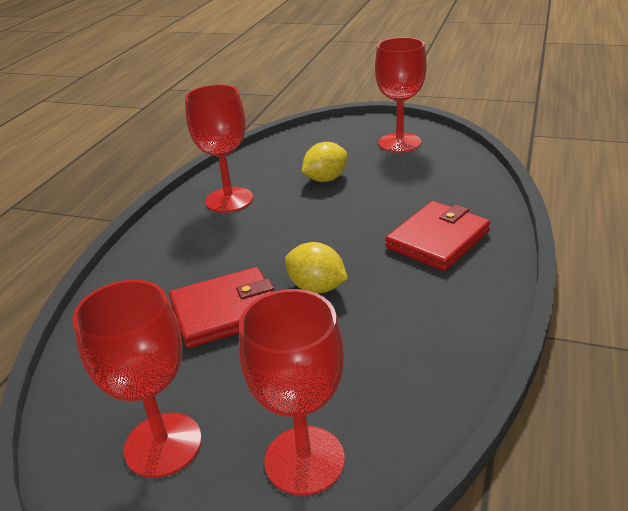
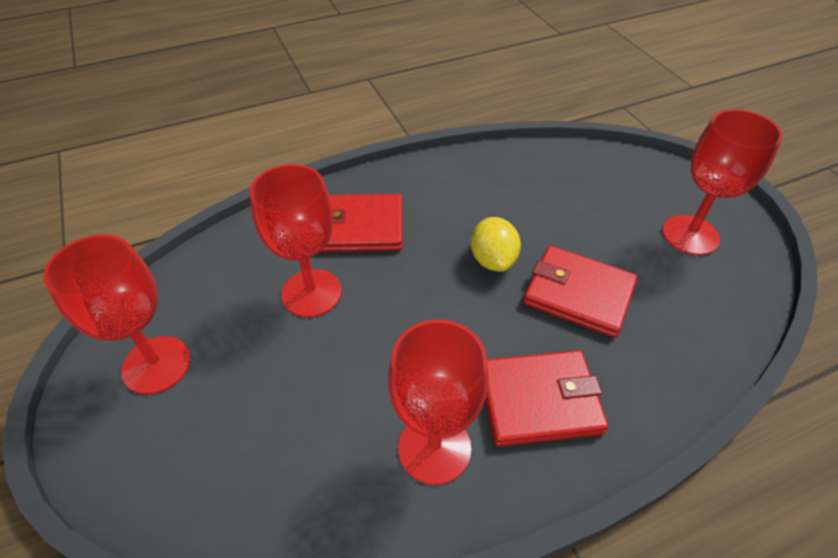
camera: 135 degrees left, 15 degrees up
red goblet [239,289,345,496] -> red goblet moved to [250,164,342,317]
yellow lemon [302,142,347,182] -> none
none -> red wallet [486,350,608,447]

